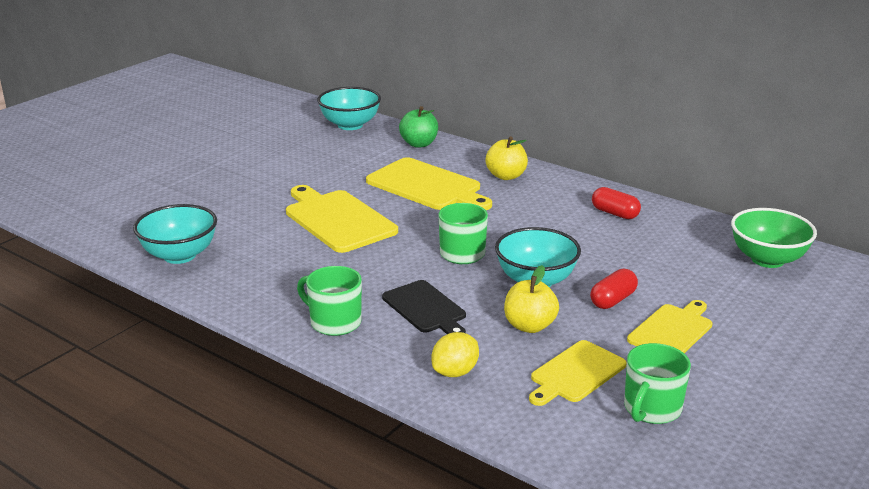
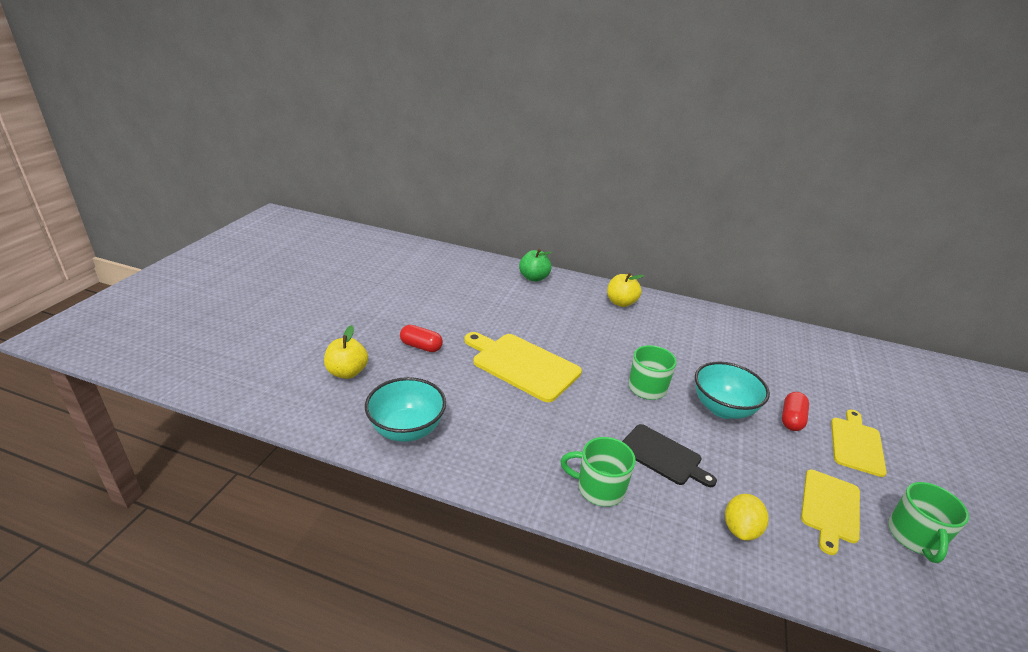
camera: 20 degrees left, 5 degrees up
turquoise bowl [317,87,381,130] -> none
yellow cutting board [366,157,492,210] -> none
yellow apple [504,265,559,333] -> yellow apple moved to [324,325,368,379]
red capsule [592,187,641,219] -> red capsule moved to [400,325,443,352]
green bowl [731,208,817,268] -> none

